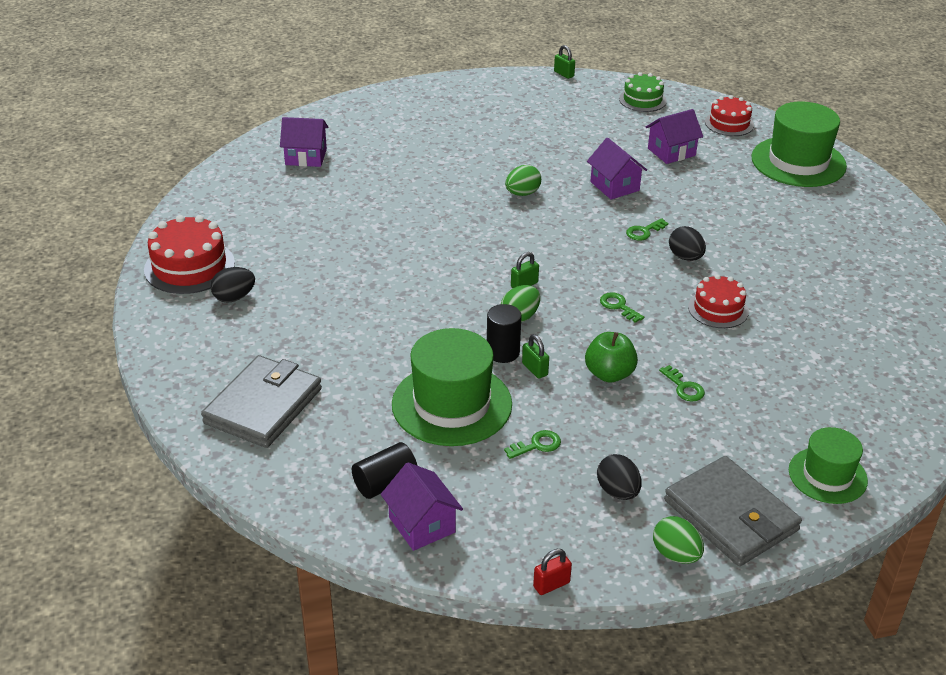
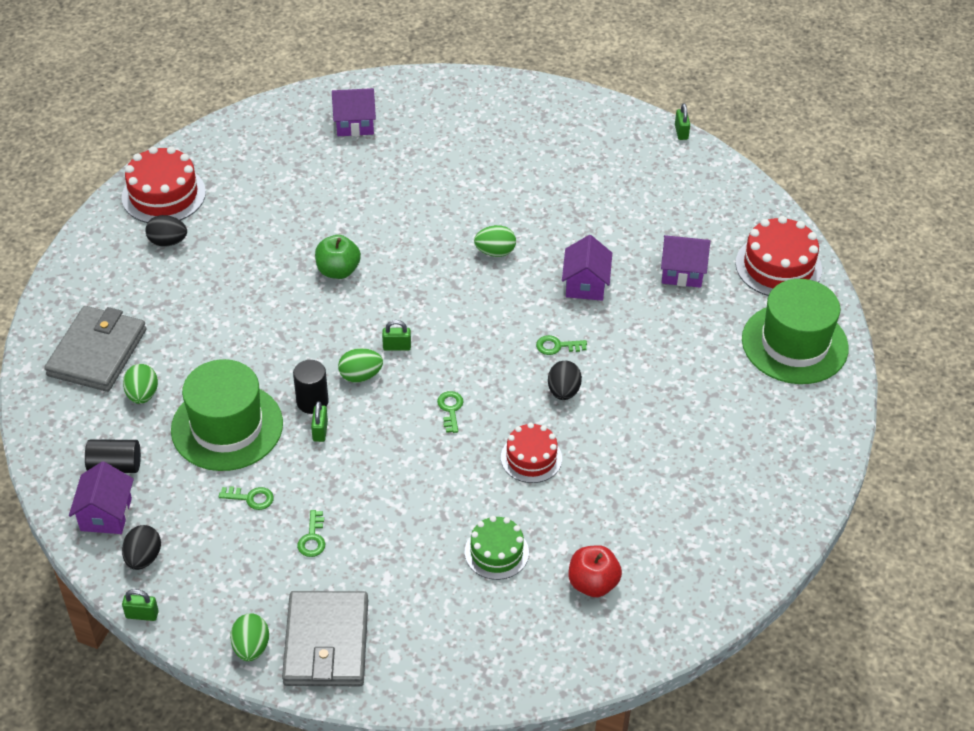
camera: 35 degrees right, 10 degrees up
grey wallet [201,355,322,448] -> grey wallet turned 45 degrees counterclockwise [44,306,146,392]
purple house [280,117,328,167] -> purple house turned 45 degrees counterclockwise [332,88,376,136]
red padlock [533,549,572,595] -> green padlock [122,589,159,621]
green apple [585,332,638,383] -> green apple moved to [315,235,361,279]
black egg [597,454,642,500] -> black egg moved to [122,525,161,570]
green cake [619,72,667,112] -> green cake moved to [465,516,529,580]
green key [659,365,705,401] -> green key moved to [297,510,325,557]
red cake [705,95,754,136] -> red cake [736,216,822,296], size x1.55
green hat [789,427,868,504] -> none
none -> green egg [123,364,158,404]
none -> red apple [568,545,622,597]

